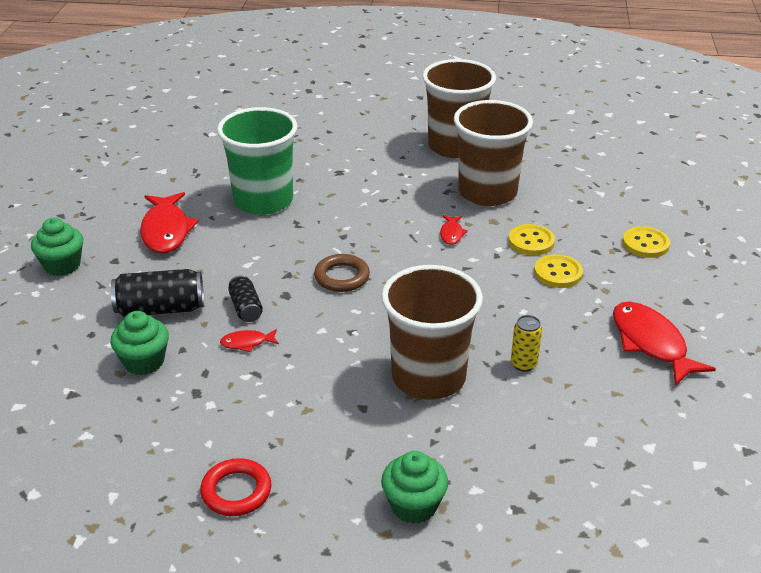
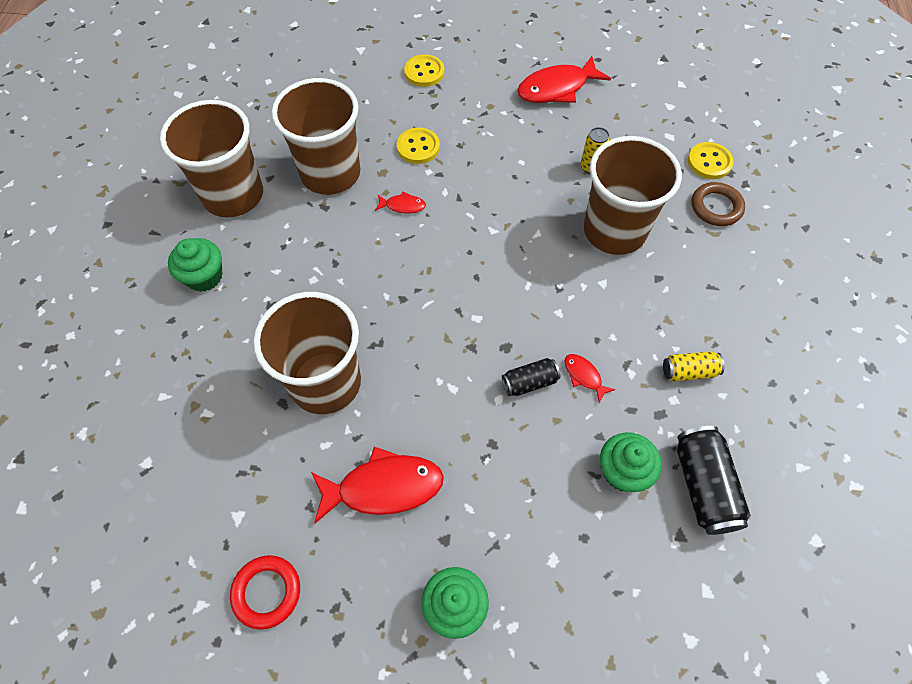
camera: 90 degrees left, 25 degrees up
black can [111,269,204,317] -> black can moved to [677,426,750,535]
red ring [200,458,271,516] -> red ring moved to [230,555,300,630]
green cup [217,107,298,215] -> brown cup [253,292,361,414]
red fish [220,329,279,352] -> red fish turned 150 degrees clockwise [564,354,616,403]
brown ring [314,254,370,292] -> brown ring moved to [692,182,745,226]
green cupcake [381,451,448,524] -> green cupcake moved to [168,238,222,292]
yellow button [534,254,583,288] -> yellow button moved to [688,142,734,179]
none -> yellow can [663,351,725,381]

